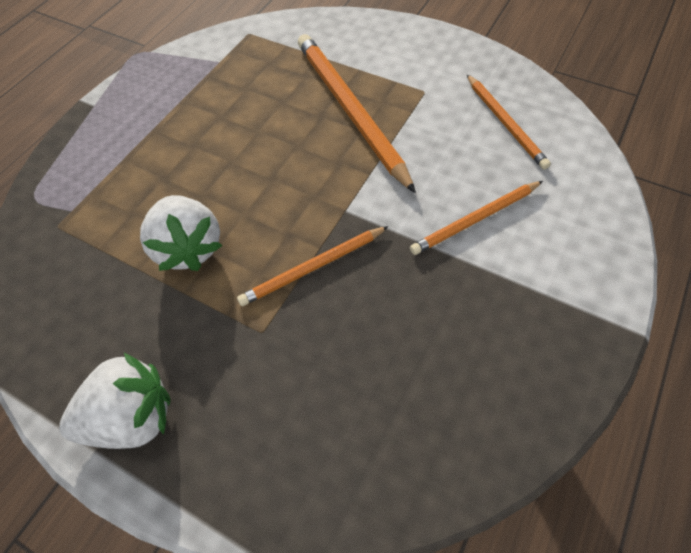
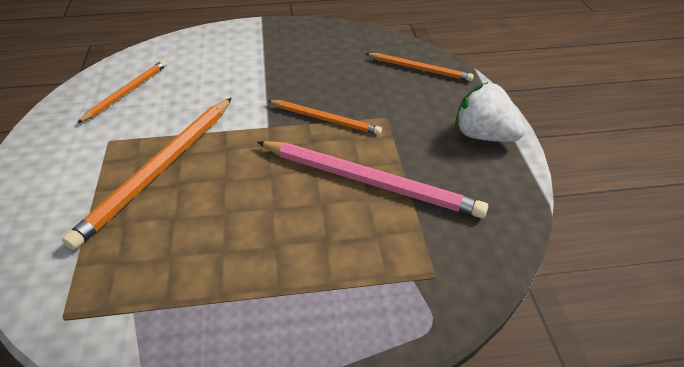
camera: 130 degrees left, 15 degrees down
white strawberry [140,195,223,271] -> pink pencil [257,141,488,218]
orange pencil [410,181,543,255] -> orange pencil moved to [366,53,474,81]

